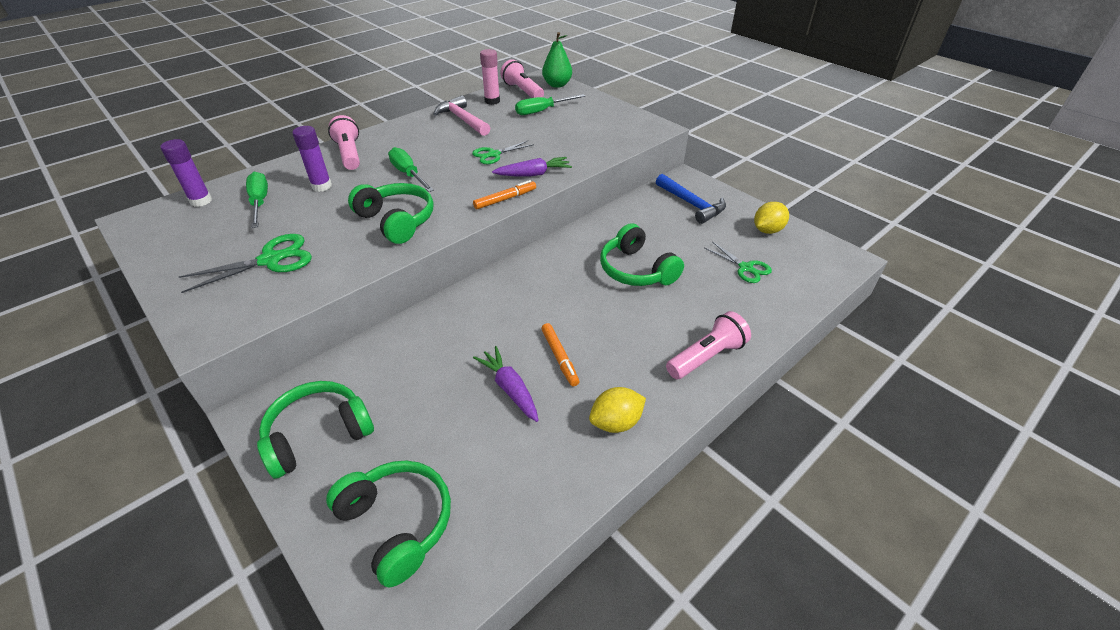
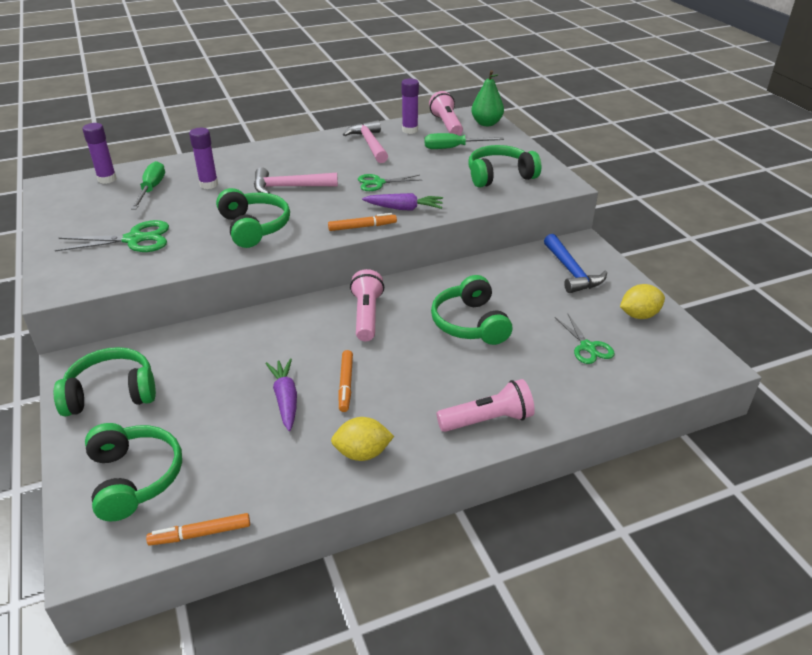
camera: 20 degrees right, 5 degrees down
pink flashlight [328,115,360,170] -> pink flashlight moved to [350,269,384,341]
green screwdriver [388,147,434,192] -> pink hammer [254,167,338,193]
pink glue stick [480,49,500,105] -> purple glue stick [402,78,419,134]
none -> orange marker [146,513,250,545]
none -> green headphones [468,145,541,188]

